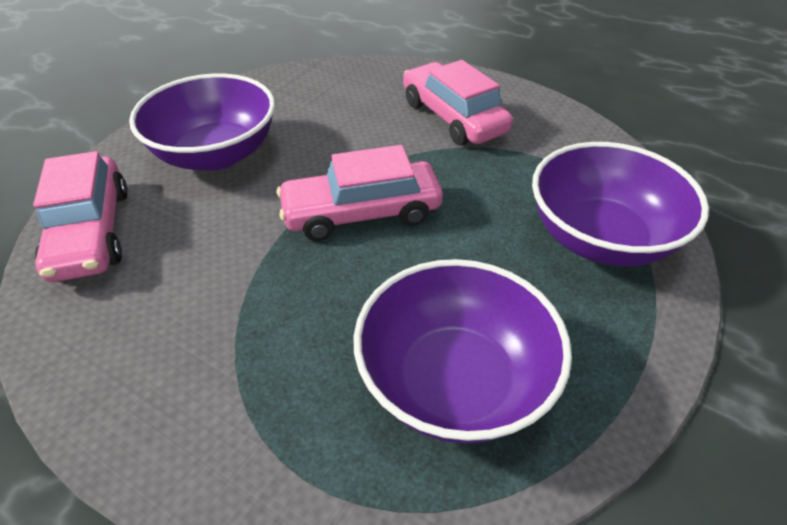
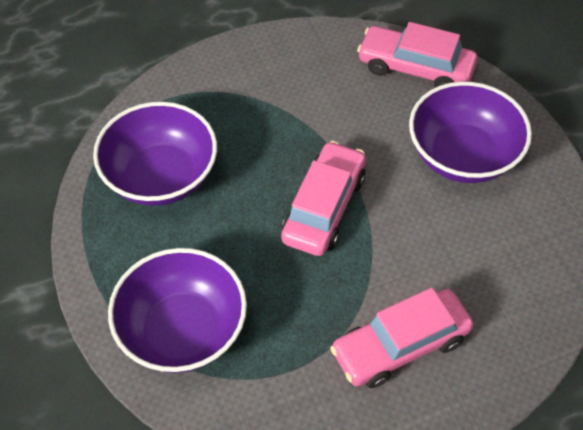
camera: 125 degrees right, 10 degrees up
pink car [403,60,513,145] -> pink car turned 150 degrees clockwise [330,288,473,388]

